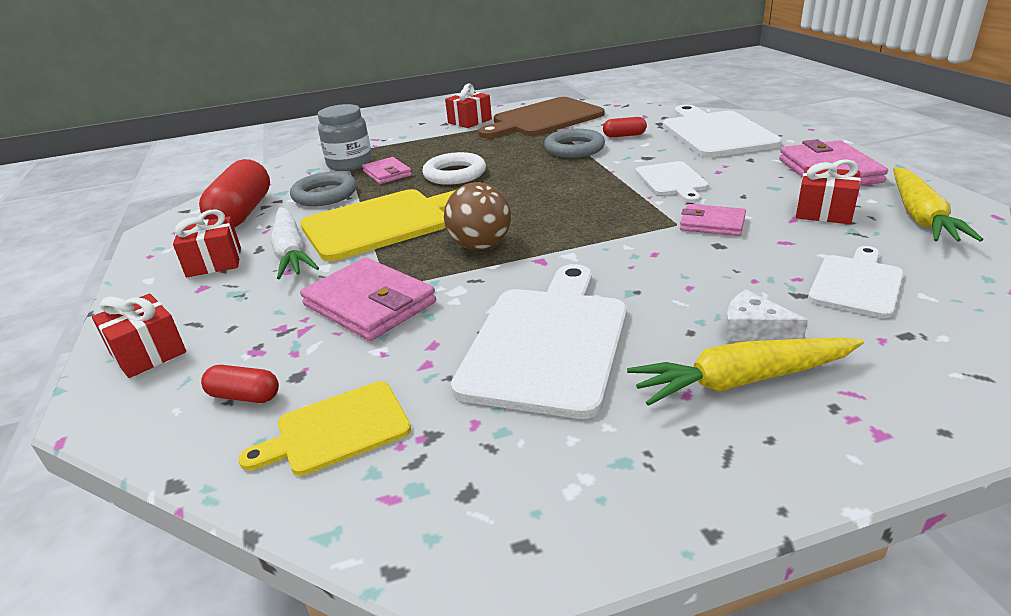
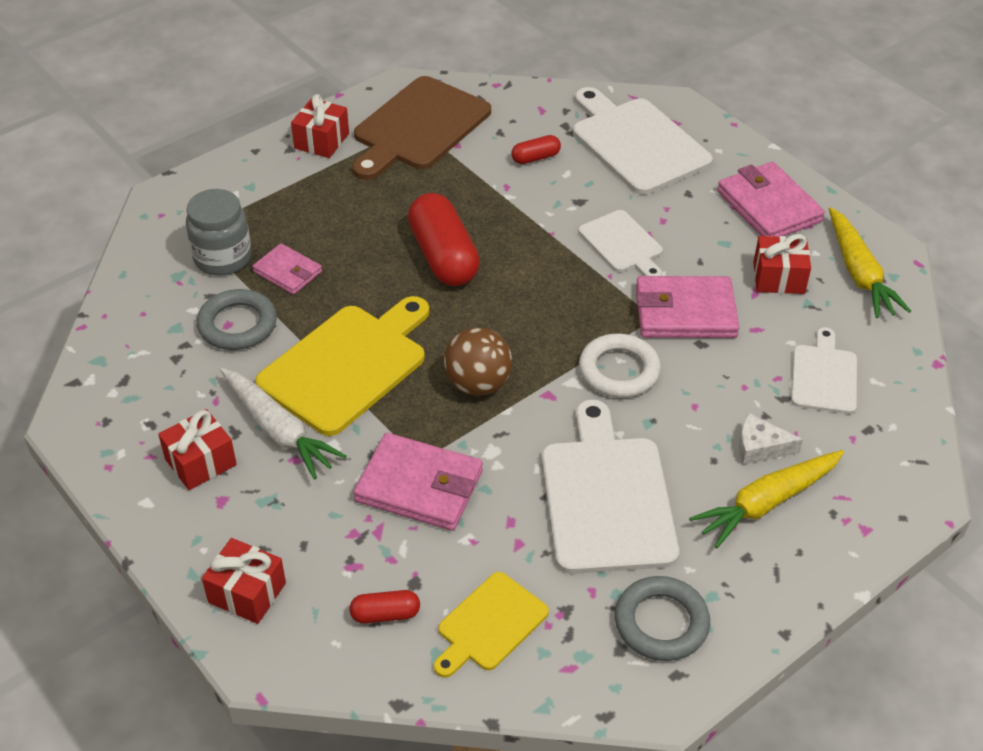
camera: 25 degrees left, 15 degrees up
red capsule [199,159,270,228] -> red capsule moved to [408,193,480,286]
white ring [422,152,486,185] -> white ring moved to [579,334,661,398]
grey ring [544,129,605,158] -> grey ring moved to [615,576,710,661]
pink wallet [680,204,746,236] -> pink wallet [636,276,740,338], size x1.68

